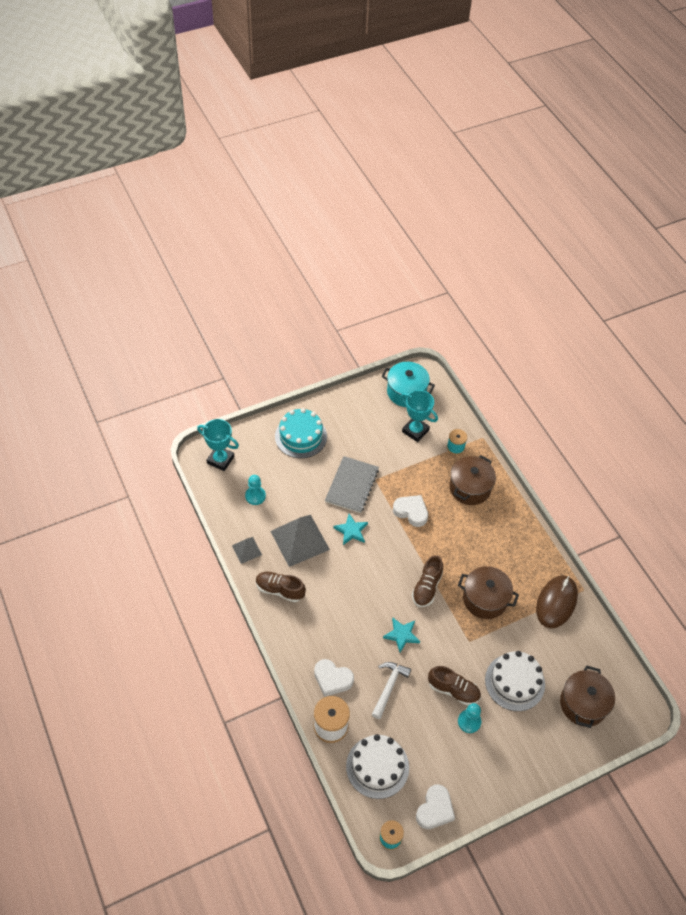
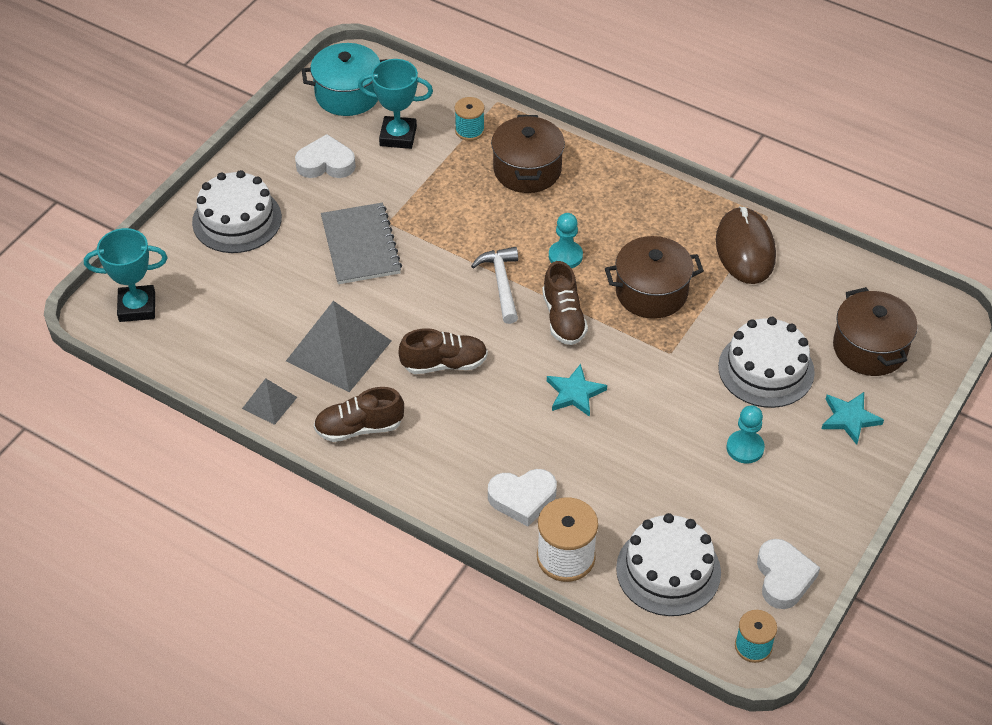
camera: 30 degrees left, 5 degrees down
turquoise pawn [245,475,266,505] -> turquoise pawn moved to [549,213,583,268]
turquoise cake [275,408,327,458] -> white cake [192,170,282,253]
turquoise star [333,514,368,545] -> turquoise star moved to [822,392,884,445]
white hammer [372,662,411,719] -> white hammer moved to [471,247,518,324]
white heart [393,495,428,527] -> white heart moved to [295,134,356,178]
brown shoe [428,666,481,705] -> brown shoe moved to [398,328,488,374]

